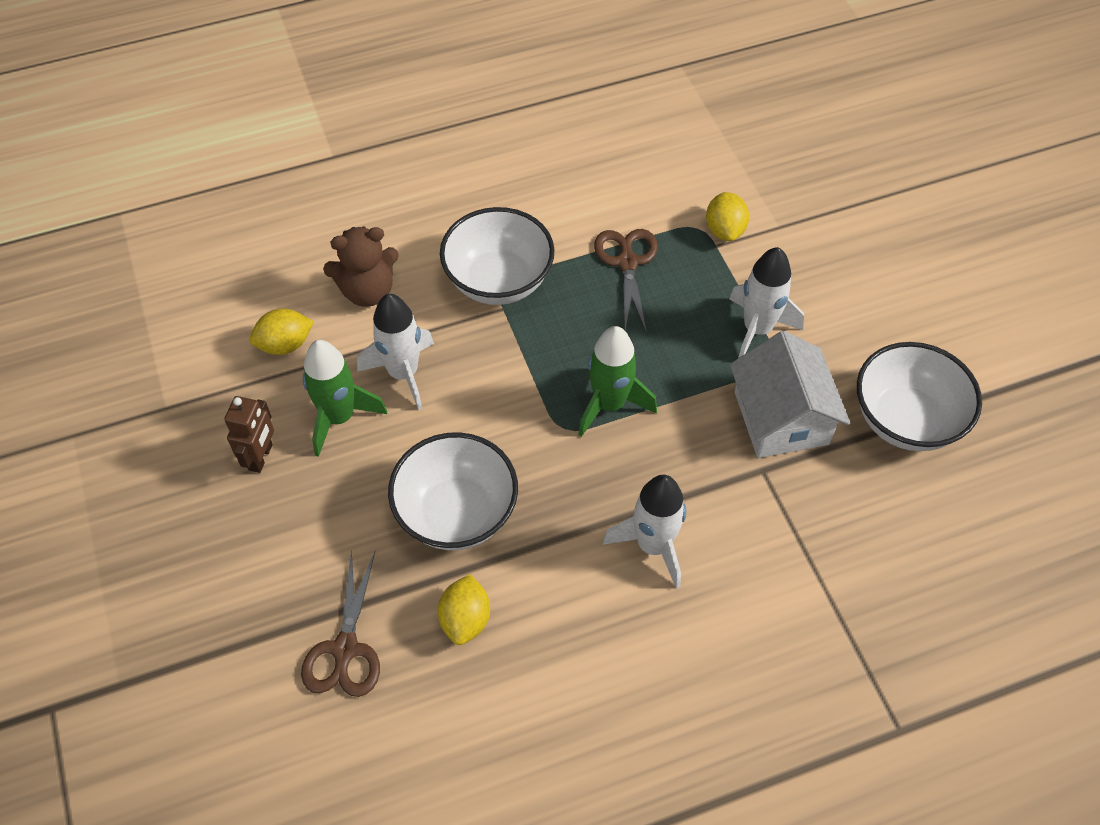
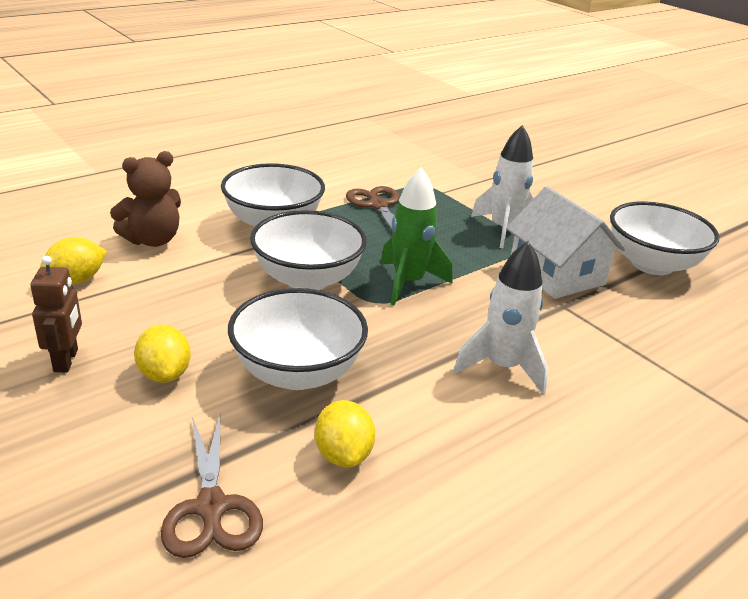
camera: 20 degrees left, 25 degrees down
green rocket [303,340,387,457] -> none
white rocket [357,294,434,410] -> none
yellow lemon [706,192,749,241] -> yellow lemon moved to [134,325,191,383]
none -> white bowl [250,210,367,290]

